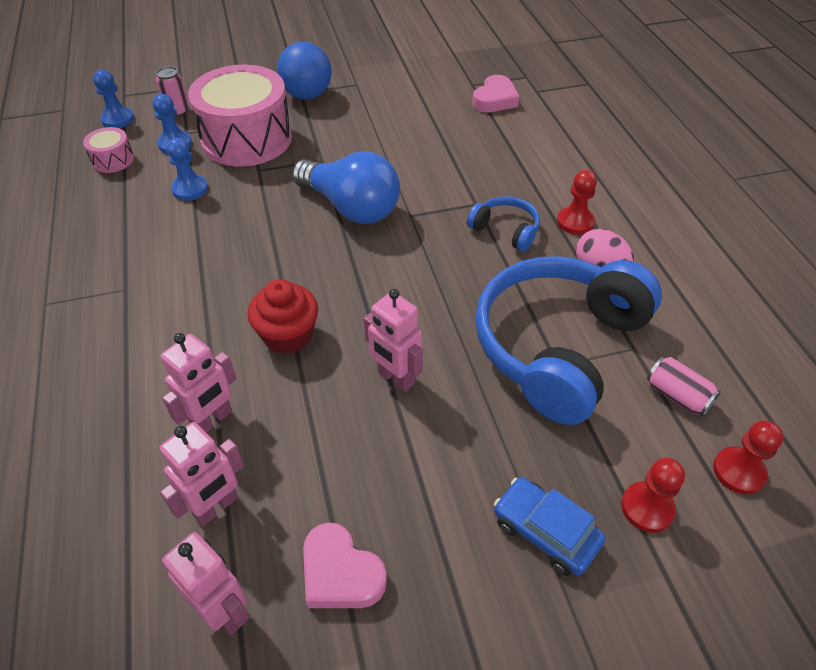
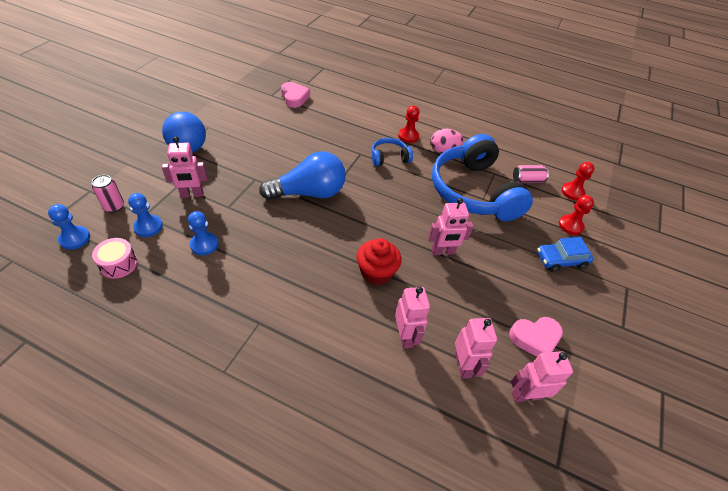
camera: 55 degrees left, 0 degrees up
pink drum [188,65,292,166] -> pink robot [162,136,207,198]

